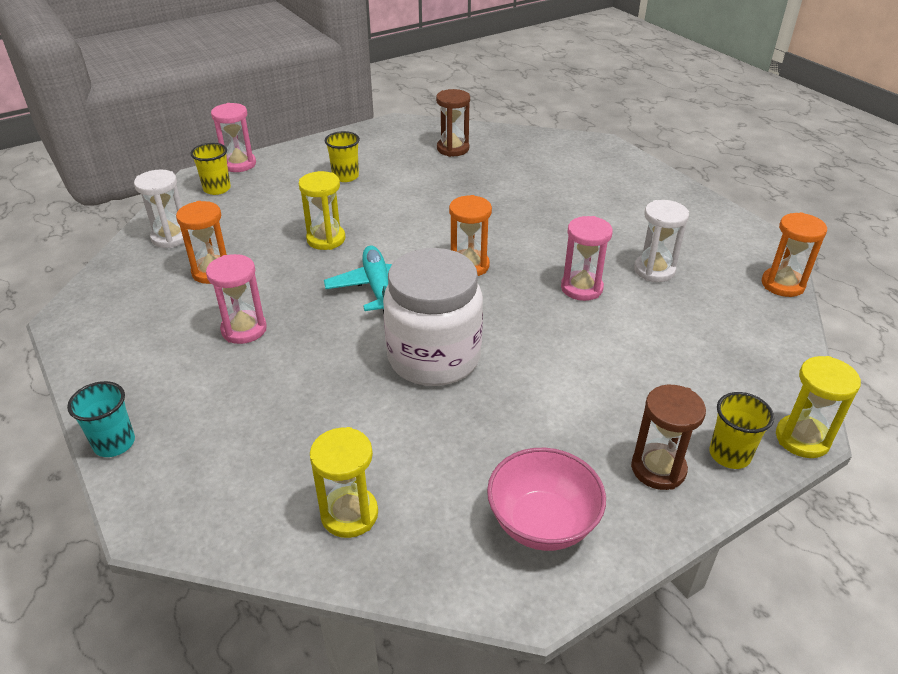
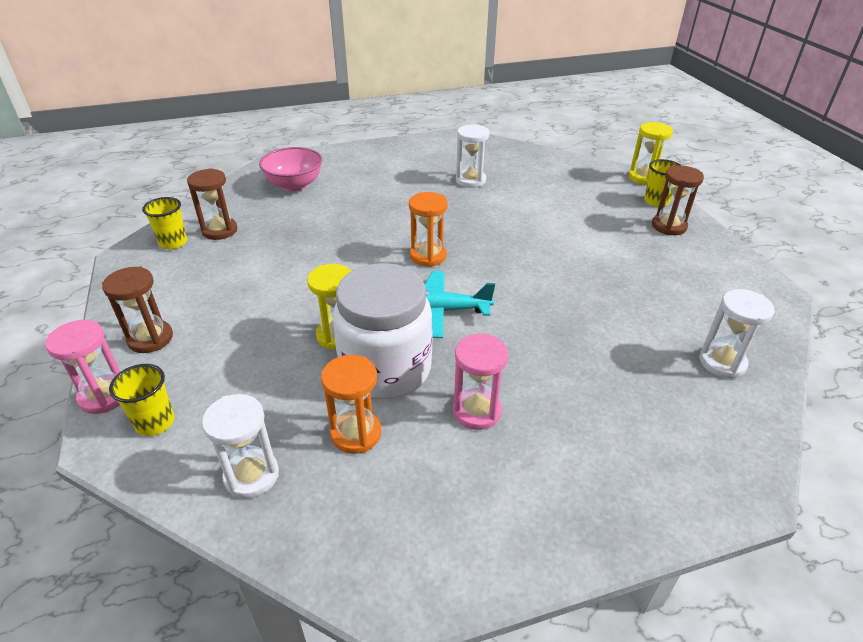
camera: 75 degrees left, 0 degrees up
turquoise cup [67,381,135,457] -> none
yellow hourglass [310,427,378,538] -> white hourglass [699,289,775,379]
yellow cup [325,131,360,182] -> yellow cup moved to [142,197,187,249]
white jar [383,248,483,386] -> white jar moved to [333,263,432,400]
pink bowl [487,448,606,551] -> pink bowl moved to [259,147,322,191]
pink hourglass [561,216,613,301] -> none
orange hourglass [762,212,827,297] -> none
none -> brown hourglass [102,266,173,353]

